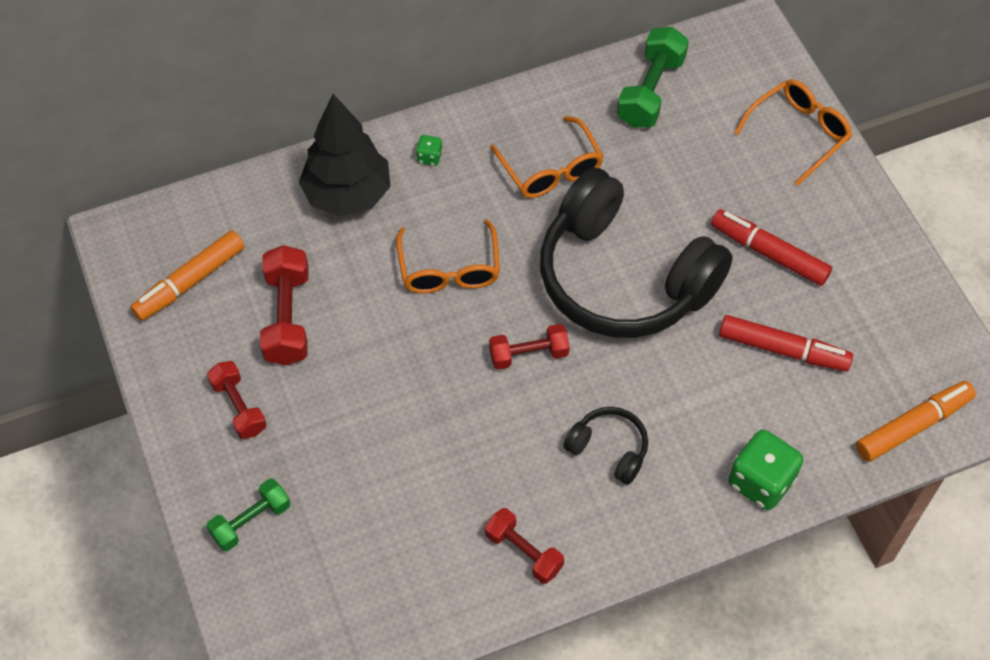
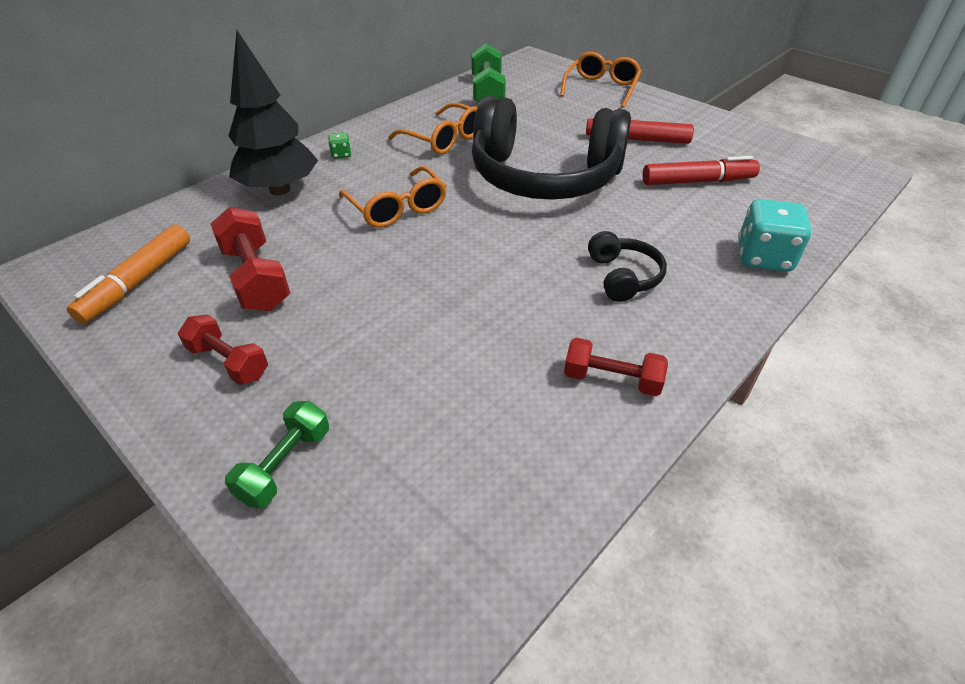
camera: 25 degrees left, 15 degrees down
red dumbbell [489,324,570,370] -> none
black headphones [564,407,648,485] -> black headphones turned 75 degrees clockwise [588,231,667,302]
green dice [728,429,804,510] -> turquoise dice [738,199,812,272]
orange marker [856,381,976,462] -> none

